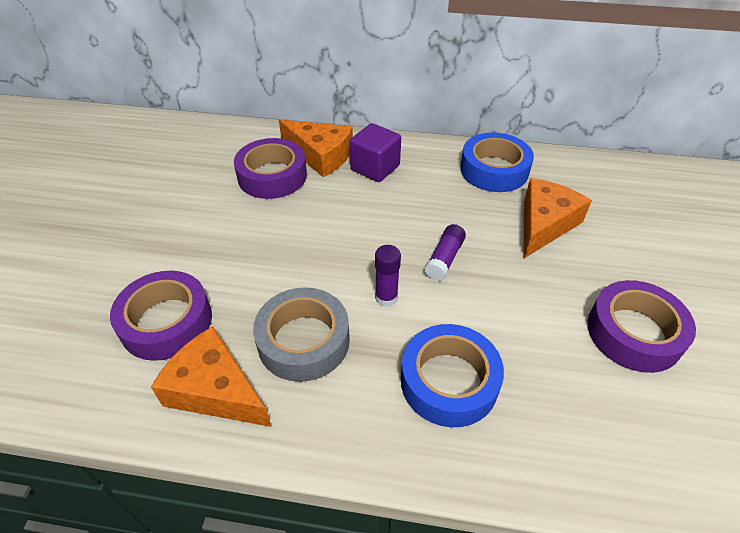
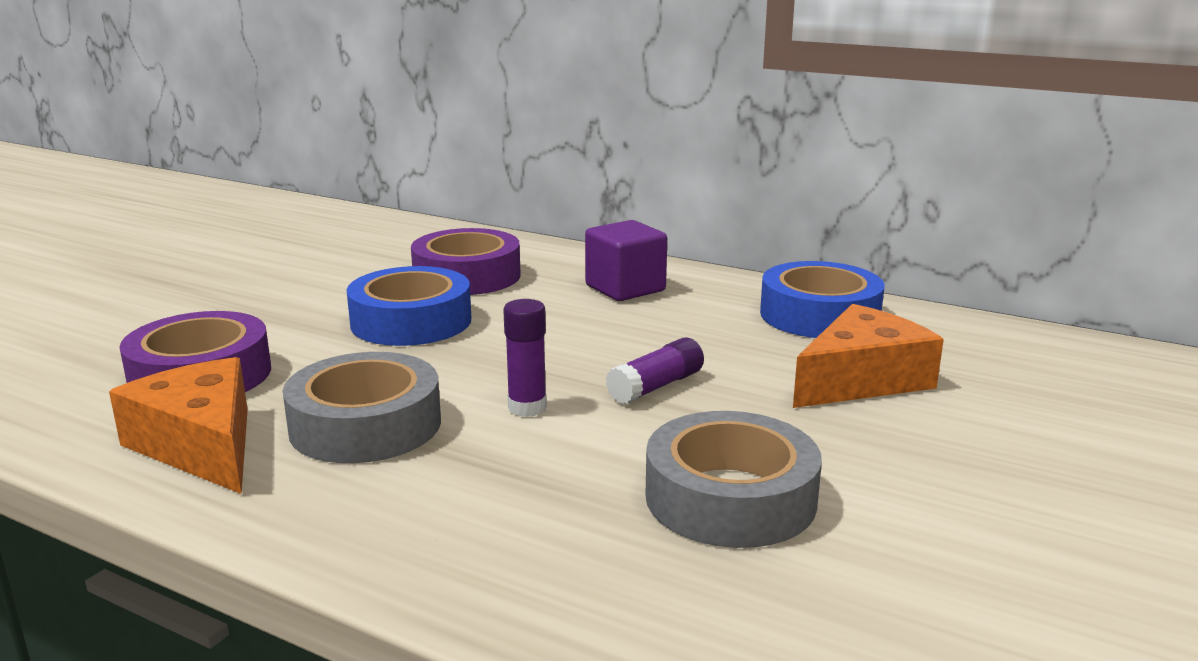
camera: 20 degrees right, 25 degrees down
orange cheese [279,120,353,177] -> none
blue tape [401,324,504,427] -> blue tape moved to [347,266,471,346]
purple tape [587,280,696,373] -> none
none -> grey tape [645,411,822,548]

